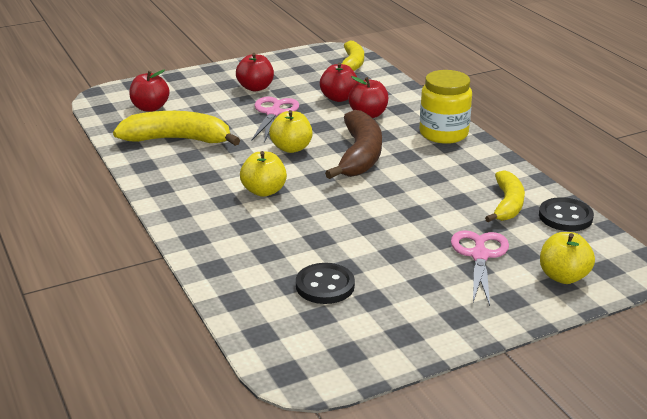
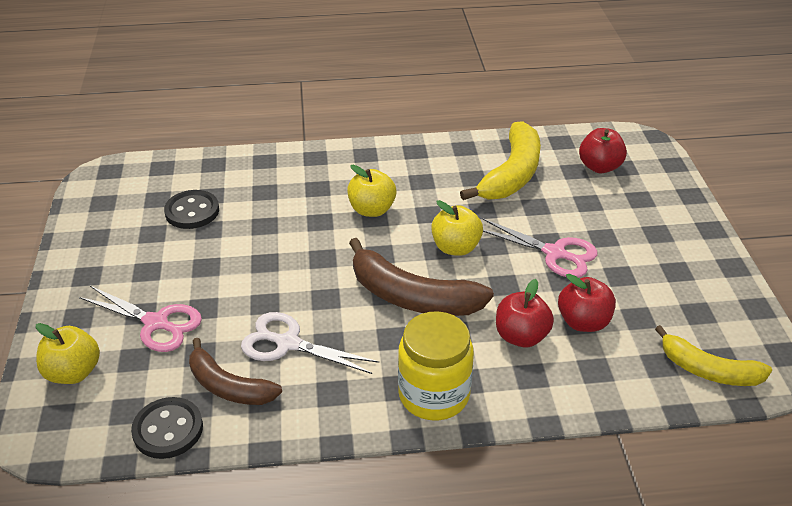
camera: 110 degrees right, 10 degrees up
red apple [236,53,274,91] -> none
yellow banana [485,170,525,222] -> brown banana [189,338,282,405]
none -> white scissors [241,312,379,374]

